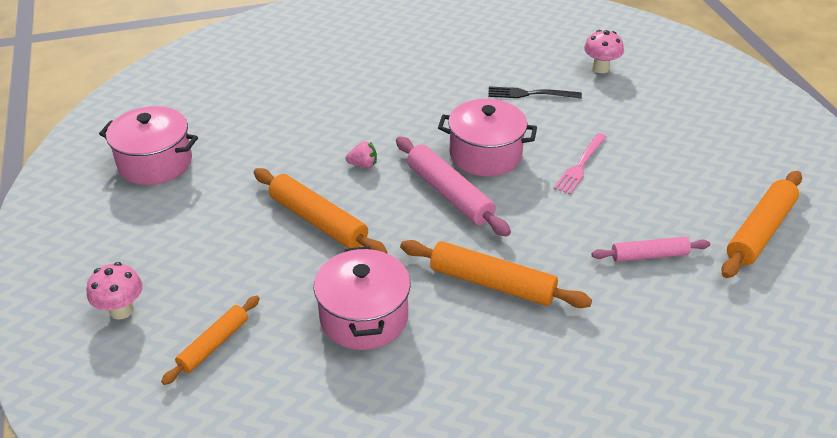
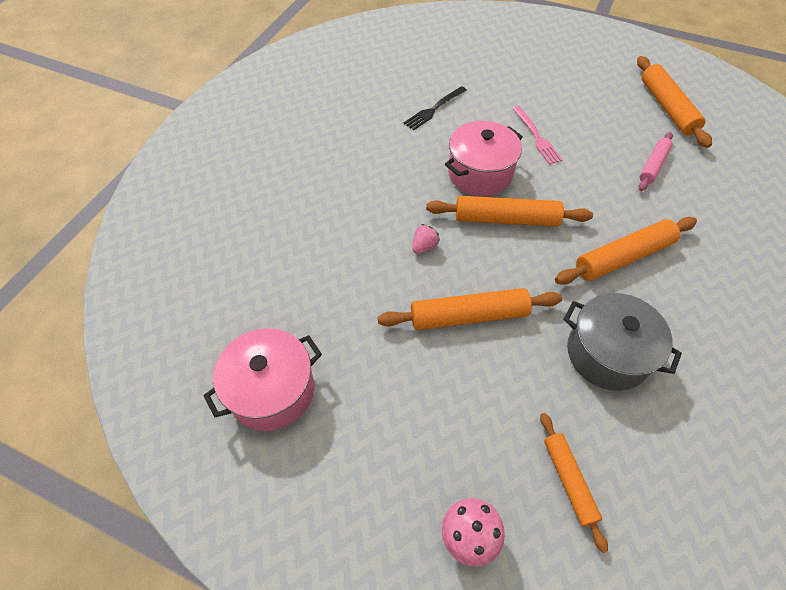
camera: 50 degrees left, 15 degrees up
pink pot [314,246,411,350] -> grey pot [563,293,682,391]
pink rolling pin [396,136,511,237] -> orange rolling pin [426,196,593,227]
pink mushroom [584,30,624,73] -> none

